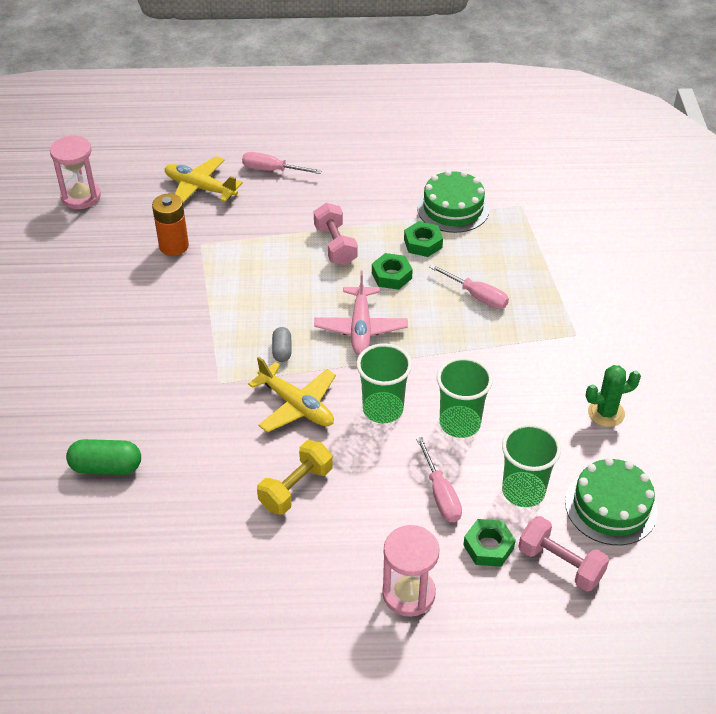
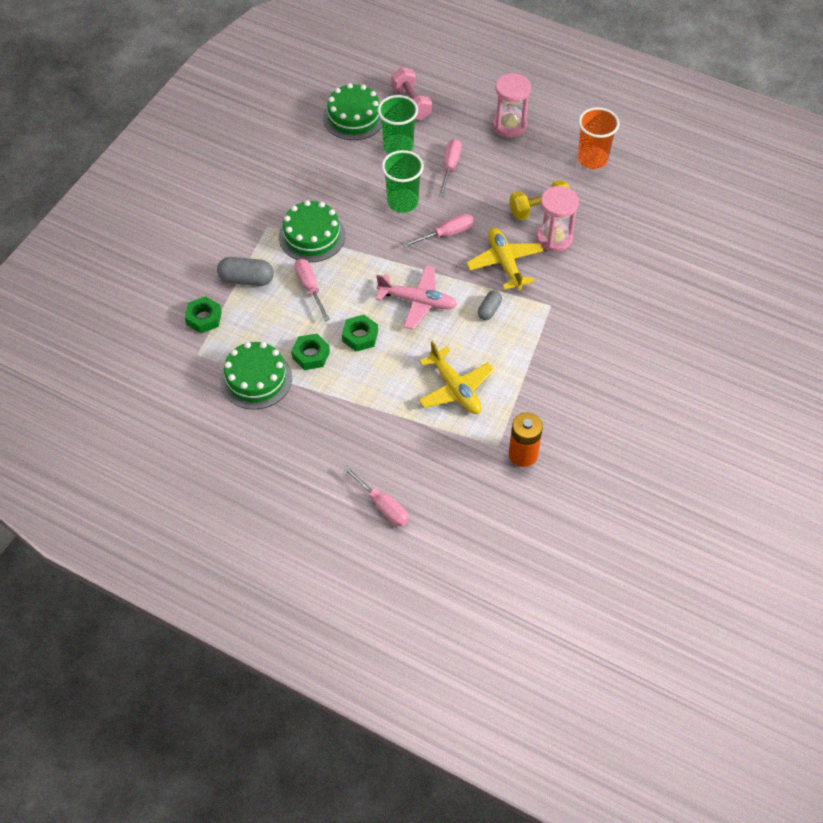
camera: 150 degrees left, 10 degrees up
pink hourglass [50,135,101,209] -> pink hourglass moved to [536,186,579,252]
green capsule [66,439,141,475] -> none
yellow plane [165,156,243,203] -> yellow plane moved to [418,341,494,414]
pink dumbbell [314,203,358,265] -> none
pink plane [314,271,408,355] -> pink plane turned 75 degrees clockwise [376,265,457,330]
green cup [357,343,412,423] -> pink screwdriver [402,214,474,248]
green nut [463,519,516,567] -> green nut moved to [185,296,222,333]
green cactus [586,365,641,427] -> none
none -> grey capsule [217,257,274,286]
none -> green cake [279,200,345,262]
none -> orange cup [578,107,619,169]

